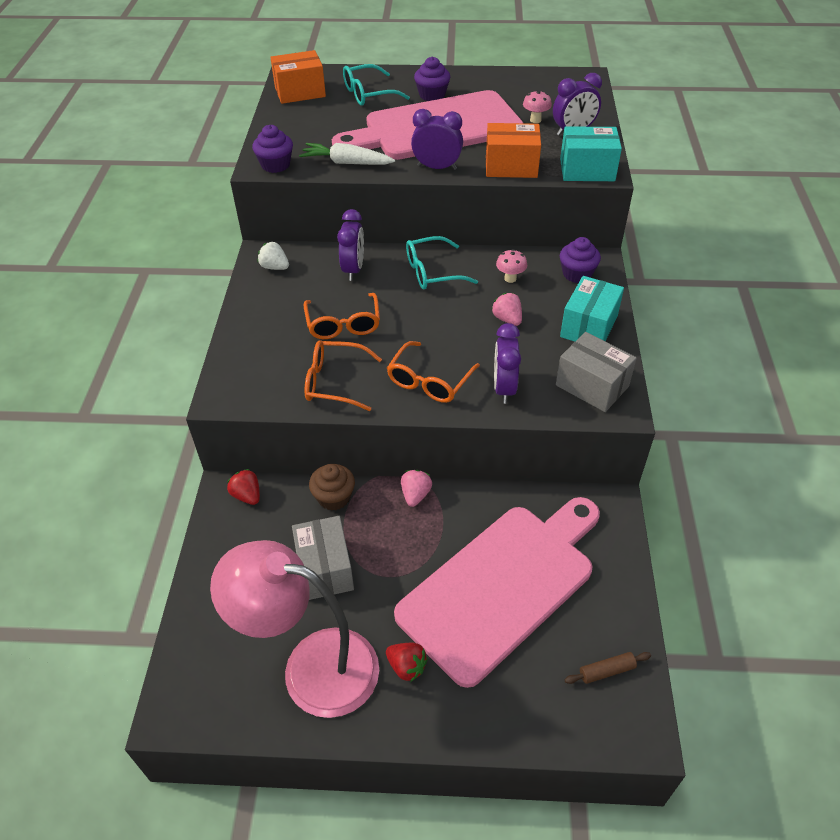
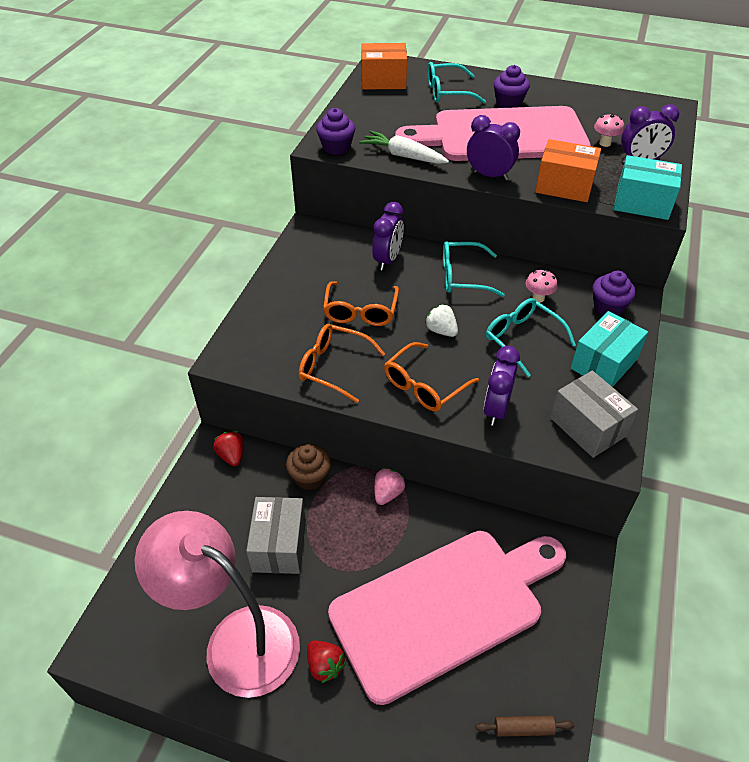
camera: 15 degrees right, 0 degrees up
white strawberry [258,242,289,270] -> white strawberry moved to [425,304,458,337]
pink strawberry [491,293,522,326] -> turquoise glasses [486,298,576,377]

